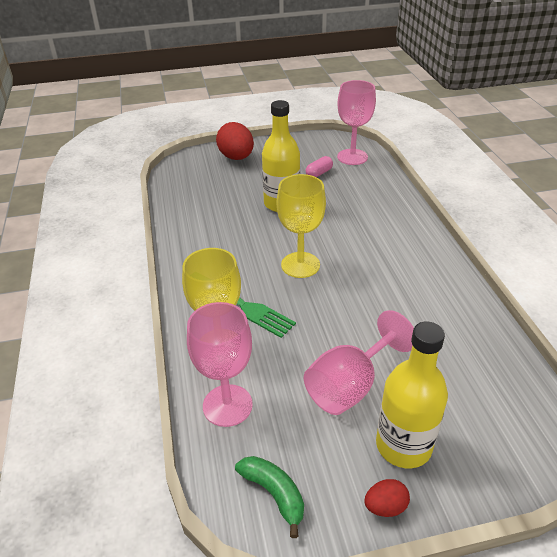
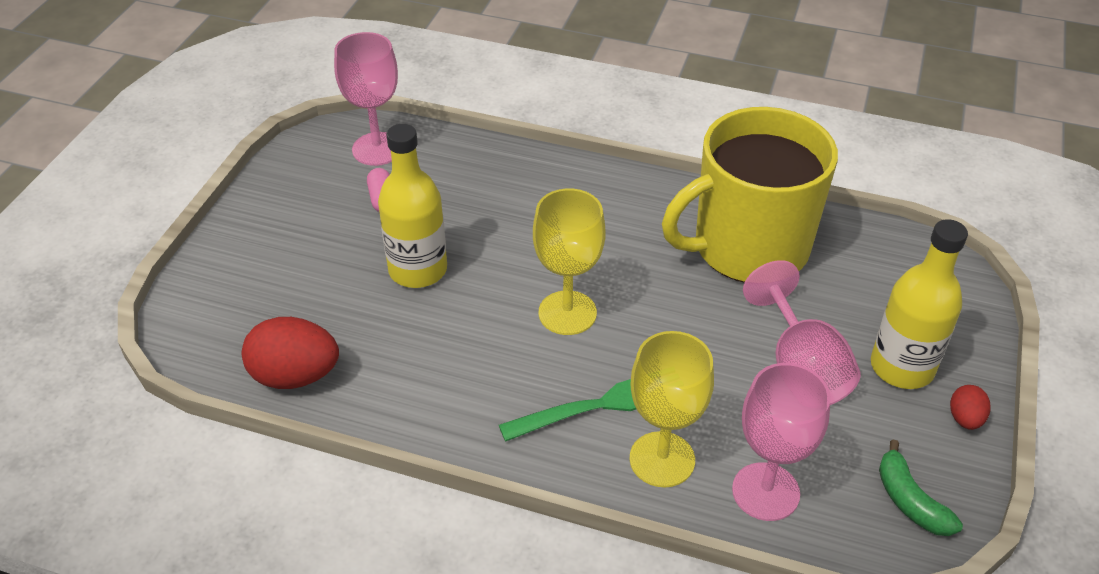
camera: 60 degrees left, 5 degrees up
red egg [216,122,254,160] -> red egg moved to [242,317,339,389]
green banana [235,456,304,538] -> green banana turned 105 degrees counterclockwise [879,439,963,536]
none -> yellow mug [662,107,838,283]

